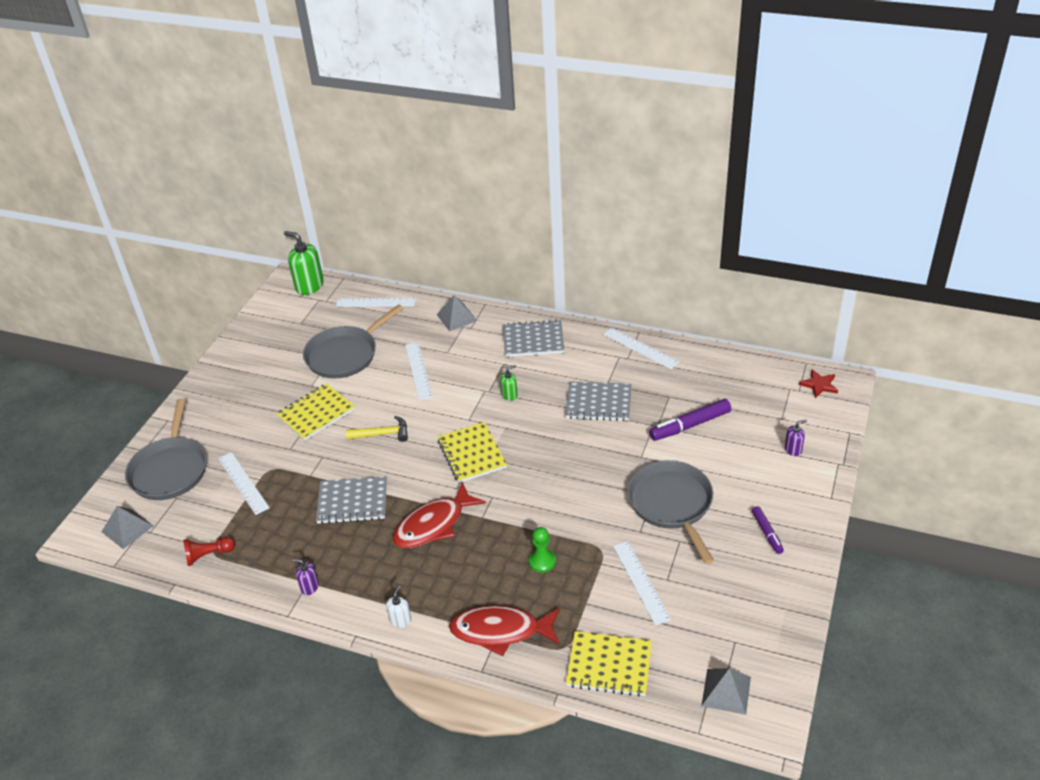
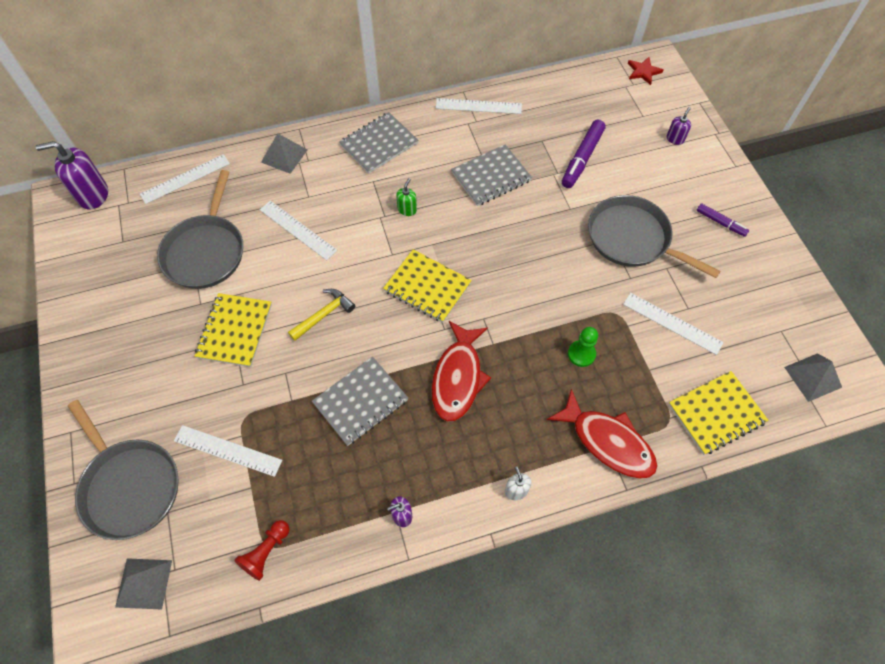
camera: 40 degrees left, 20 degrees up
green soap dispenser [284,231,324,295] -> purple soap dispenser [36,141,108,209]
red fish [449,605,560,656] -> red fish turned 105 degrees counterclockwise [547,389,657,479]

